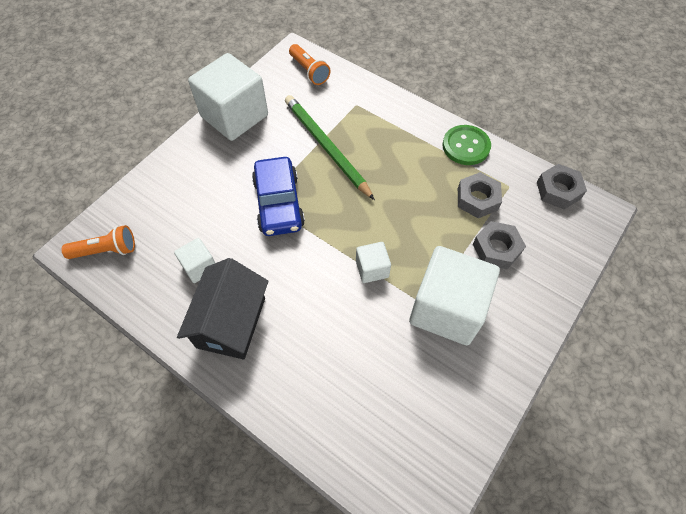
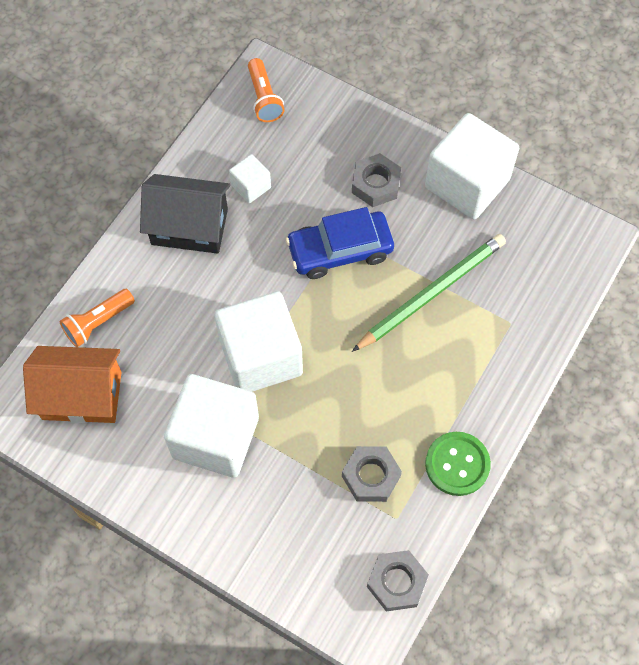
camera: 85 degrees right, 5 degrees up
orange flashlight [289,44,331,85] -> orange flashlight moved to [59,289,135,347]
white cube [356,242,391,283] -> white cube [214,291,303,392], size x2.14
grey nut [473,221,526,269] -> grey nut moved to [352,153,401,207]
none -> orange house [23,346,122,423]

